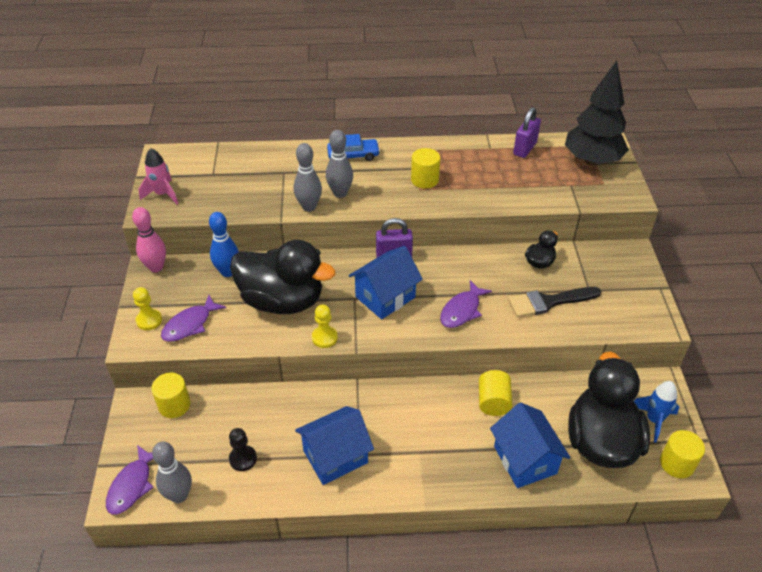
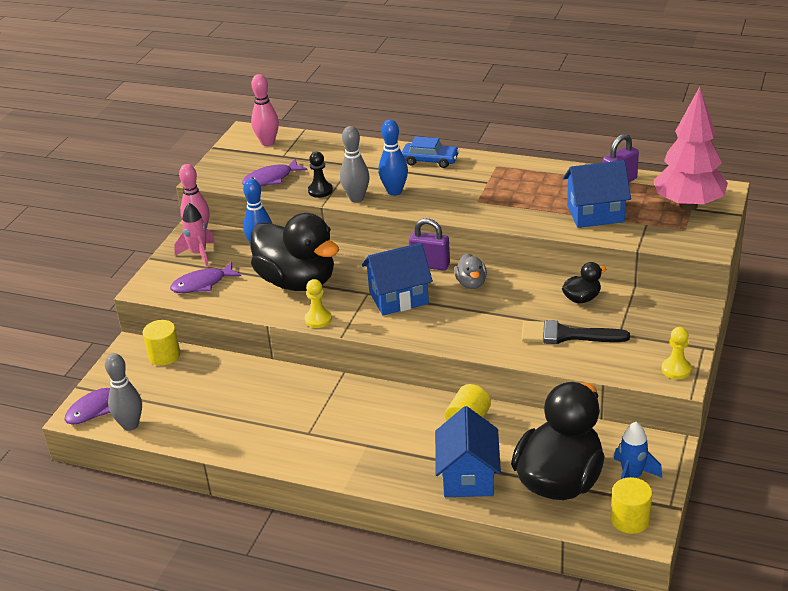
camera: 25 degrees right, 10 degrees down
yellow pawn [133,287,162,330] -> yellow pawn moved to [662,327,692,379]
pink rocket [139,148,178,205] -> pink rocket moved to [174,203,215,266]
black pawn [229,428,257,471] -> black pawn moved to [308,152,333,198]
blue house [295,406,374,485] -> blue house moved to [563,160,631,228]
grey bowling pin [326,130,353,198] -> blue bowling pin [379,119,408,196]
yellow cylinder [411,148,440,189] -> none
purple fish [440,280,492,328] -> purple fish moved to [242,159,307,186]
black tree [565,60,629,166] -> pink tree [653,87,728,210]
none -> pink bowling pin [251,74,279,146]
none -> grey duck [454,253,487,289]

